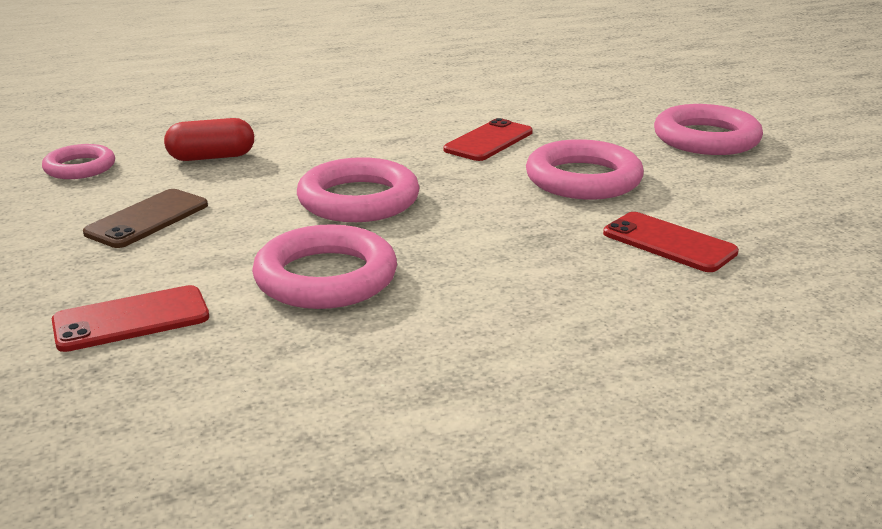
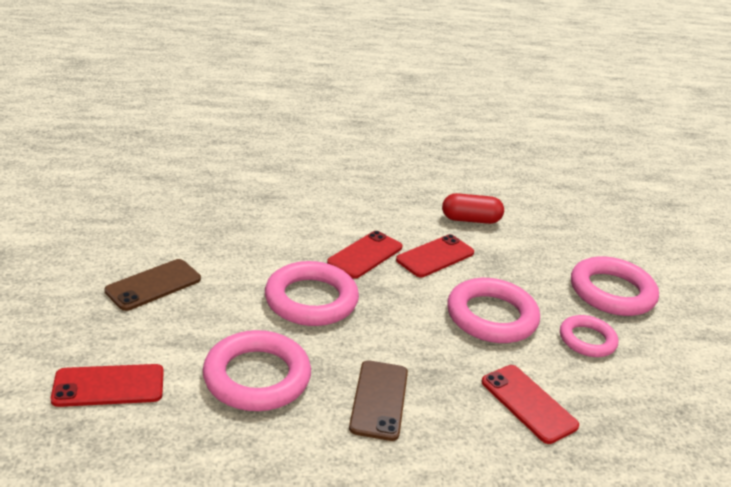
camera: 10 degrees right, 5 degrees up
pink ring [42,144,115,179] -> pink ring moved to [560,315,618,357]
red capsule [164,118,254,161] -> red capsule moved to [442,193,504,224]
none -> red phone [327,231,402,279]
none -> brown phone [349,360,408,441]

